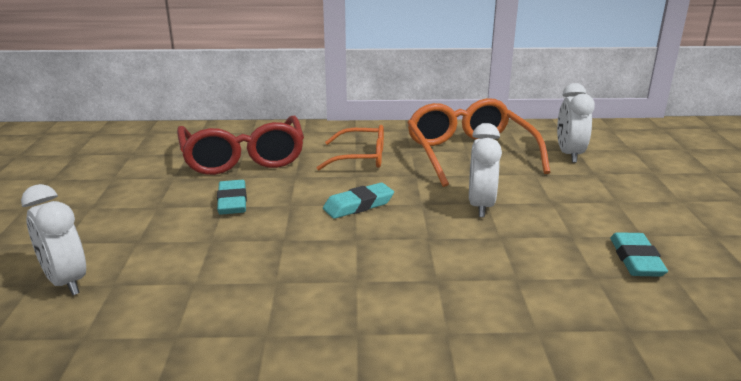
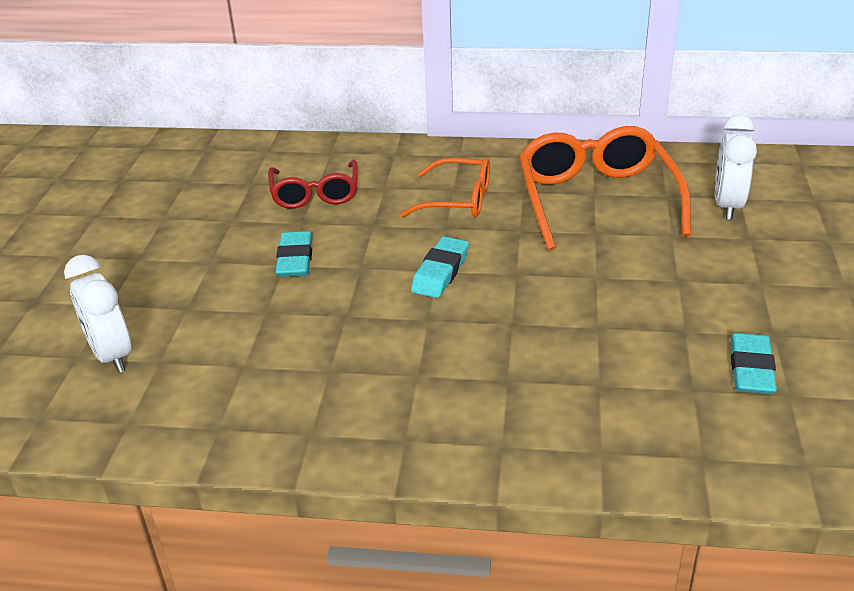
camera: 10 degrees right, 10 degrees up
red glasses [177,116,304,175] -> red glasses [268,160,358,209], size x0.61
turquoise eraser [323,183,394,219] -> turquoise eraser turned 45 degrees counterclockwise [411,236,469,298]
white clock [469,123,502,217] -> none

